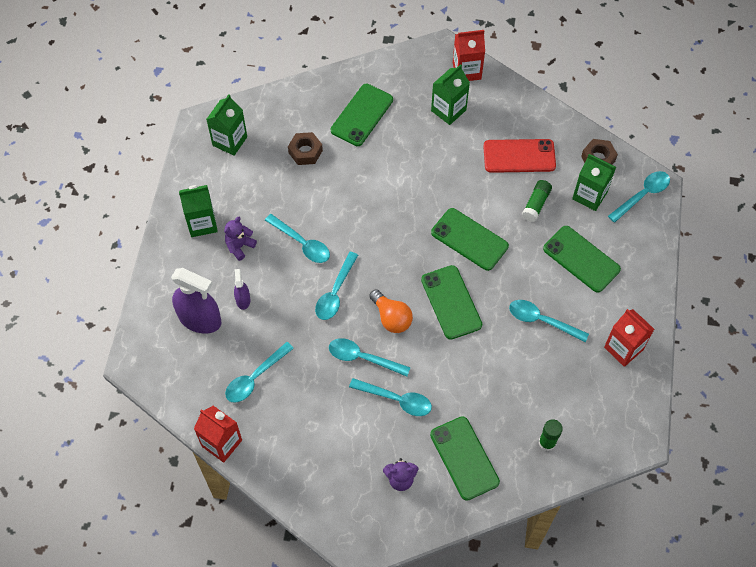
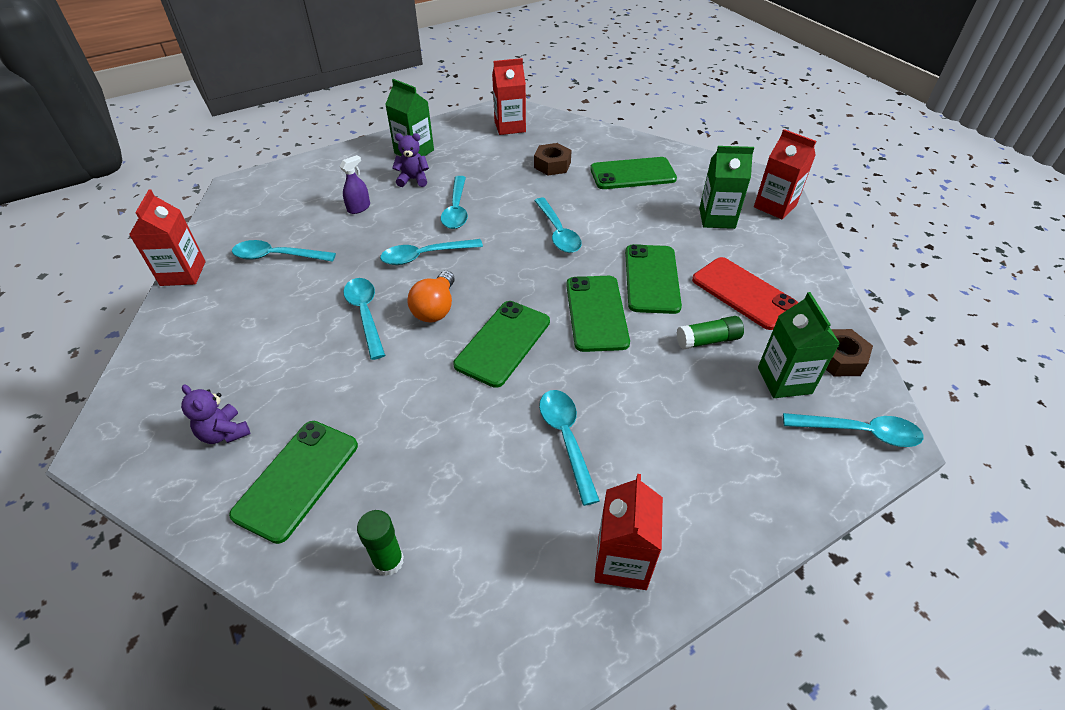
camera: 50 degrees right, 15 degrees down
purple spray bottle [171,268,221,334] -> none
green carton [206,94,247,156] -> red carton [492,58,526,135]
turquoise spoon [349,378,432,416] -> turquoise spoon moved to [534,198,582,253]
green phone [543,226,621,292] -> green phone moved to [625,244,682,314]

